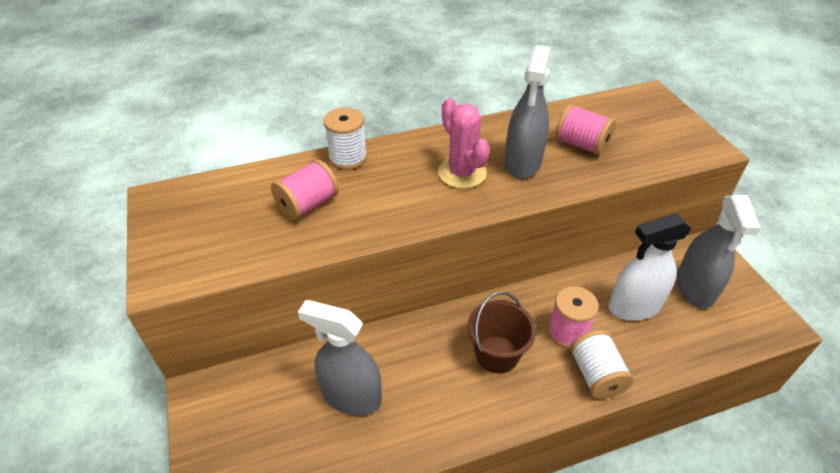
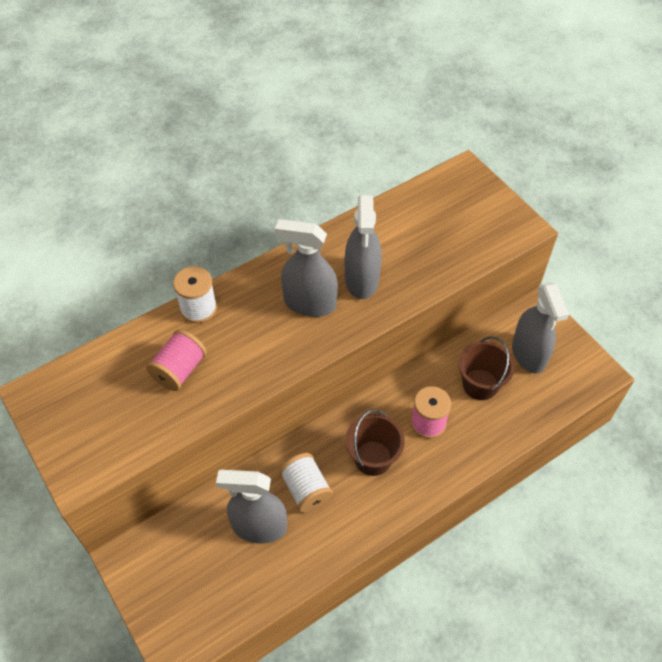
camera: 15 degrees left, 10 degrees up
pink cactus [438,98,490,189] -> grey spray bottle [275,219,338,317]
pink spool [555,104,616,156] -> none
white spool [570,330,634,399] -> white spool moved to [279,453,333,513]
white spray bottle [609,214,691,321] -> brown bucket [458,336,515,400]

